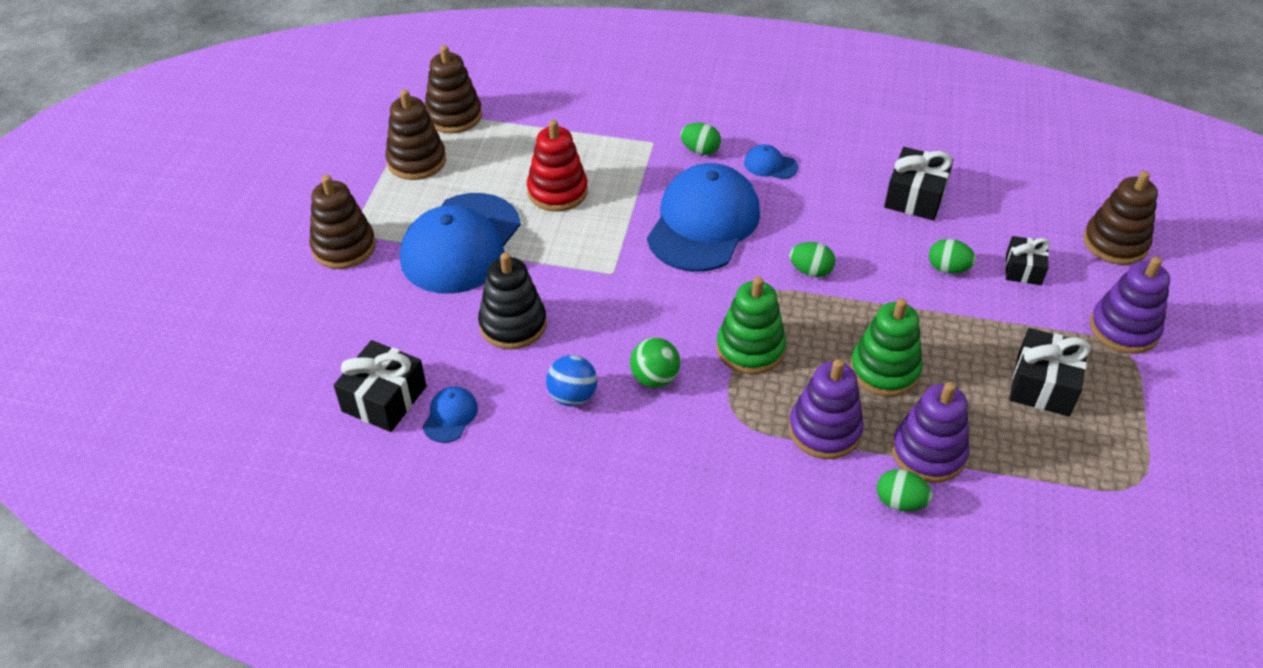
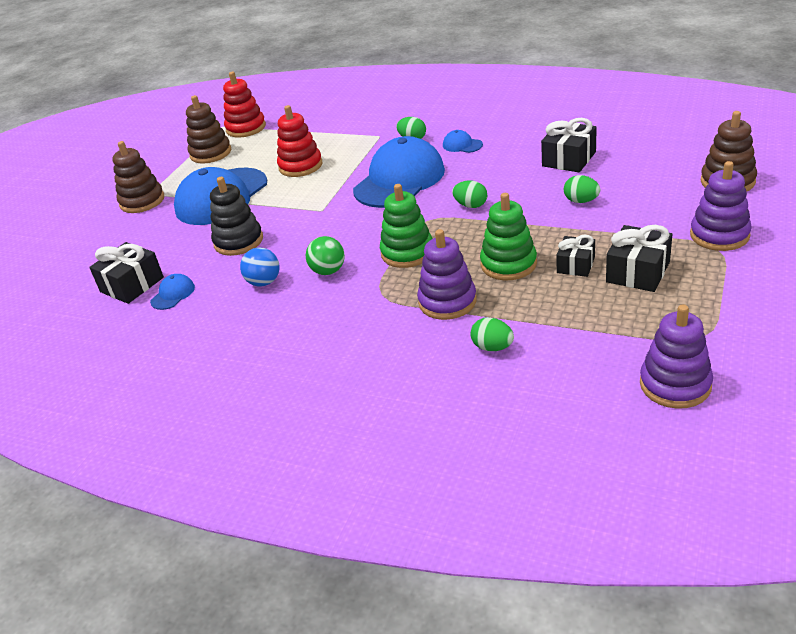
camera: 15 degrees right, 10 degrees down
brown stacking toy [425,45,482,134] -> red stacking toy [223,72,266,138]
purple stacking toy [892,382,969,483] -> purple stacking toy moved to [640,304,713,409]
black gift [1005,236,1050,285] -> black gift moved to [556,235,595,277]

